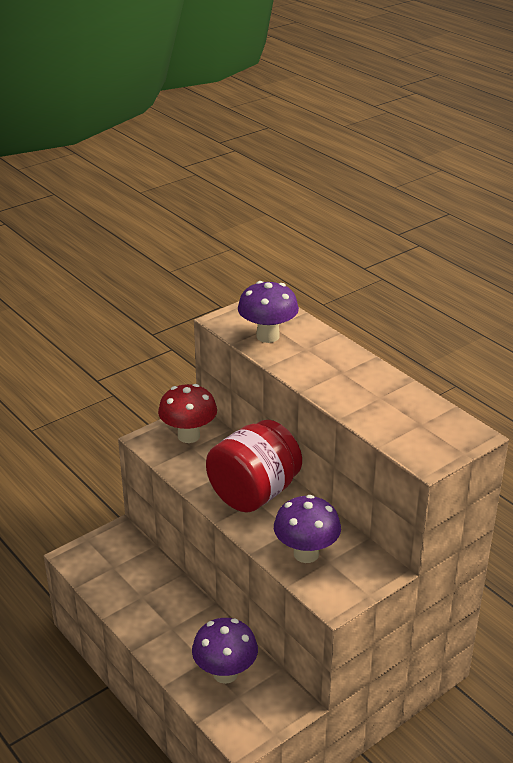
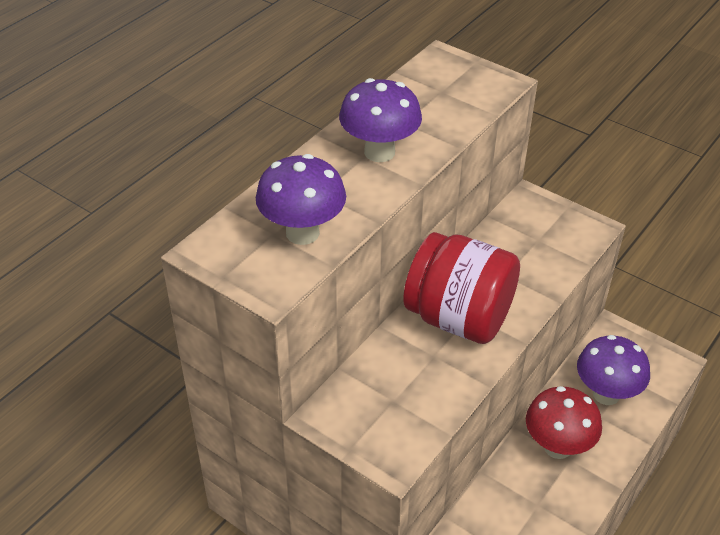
camera: 105 degrees left, 10 degrees up
red mushroom [158,384,217,443] -> red mushroom moved to [526,386,602,459]
purple mushroom [274,495,341,563] -> purple mushroom moved to [339,78,422,162]

